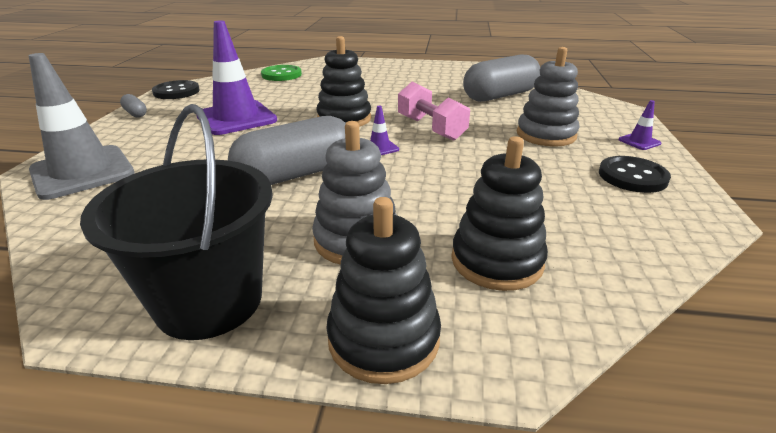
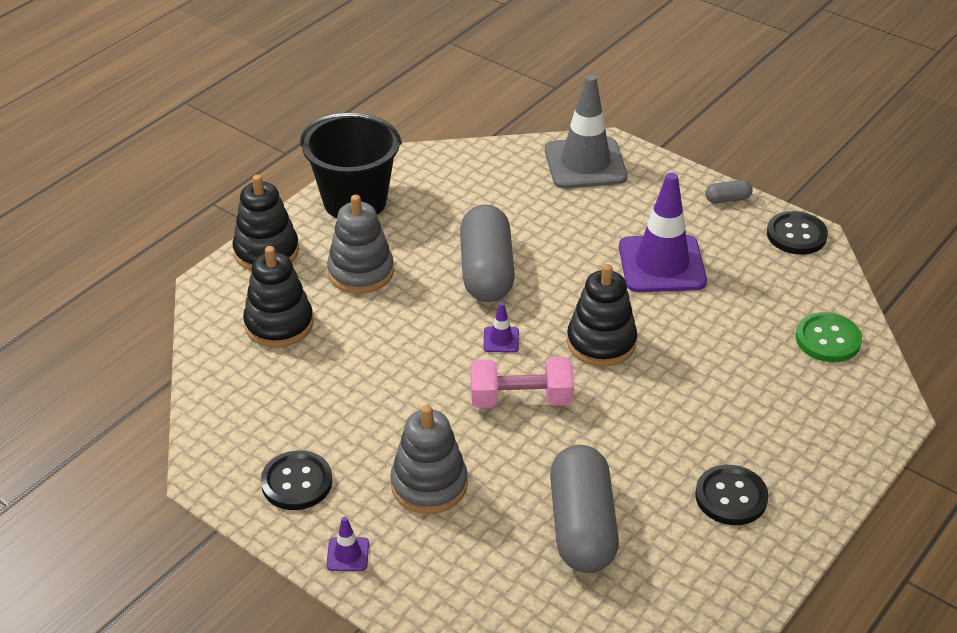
camera: 120 degrees right, 10 degrees up
none -> black button [695,465,769,525]

